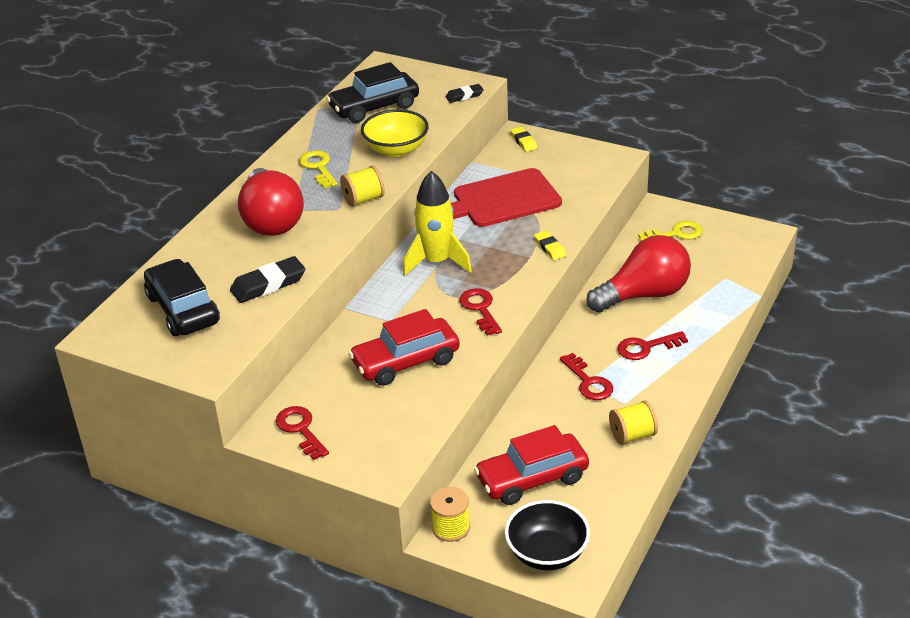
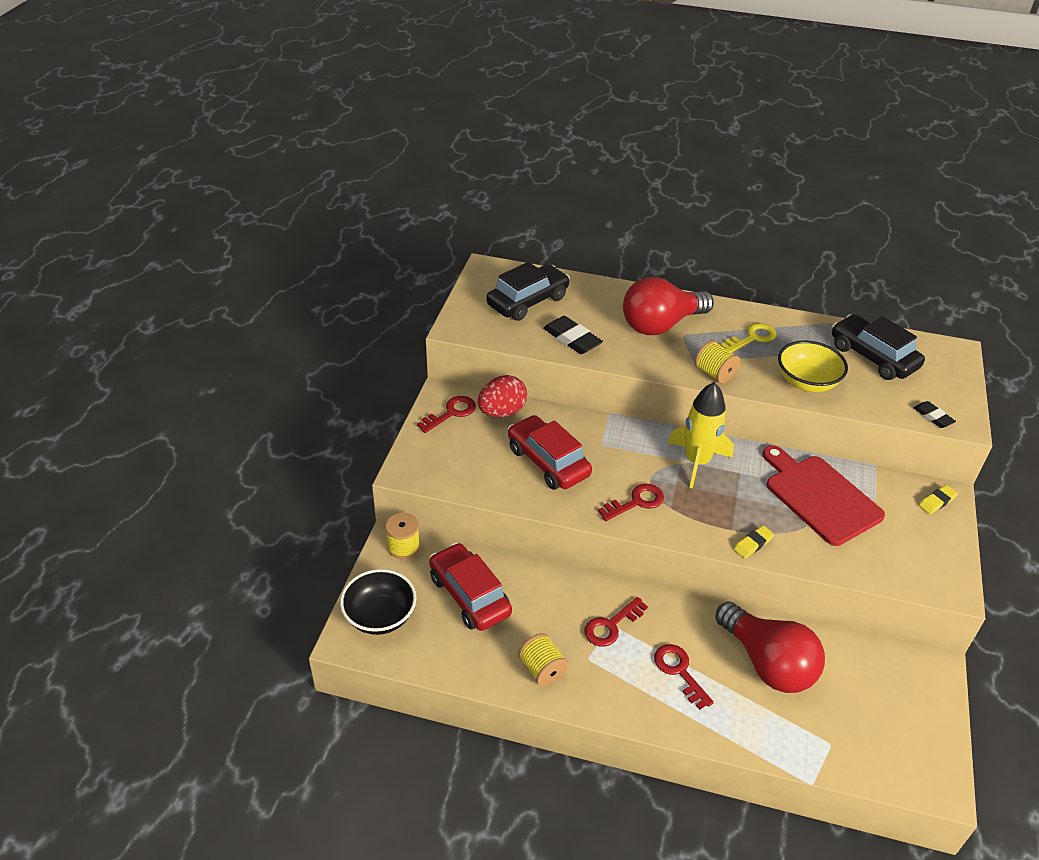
camera: 75 degrees right, 5 degrees up
yellow key [638,221,703,242] -> none
none -> red egg [478,375,527,417]

